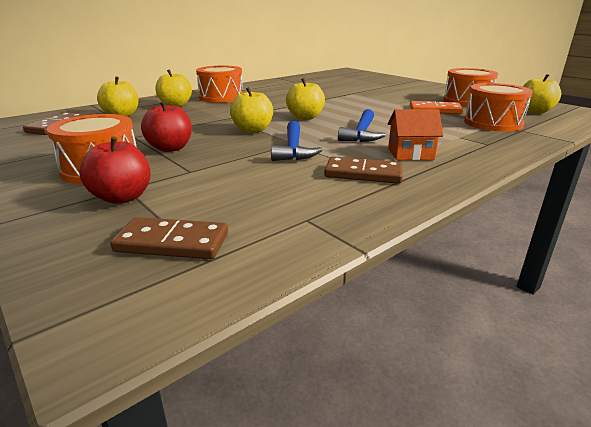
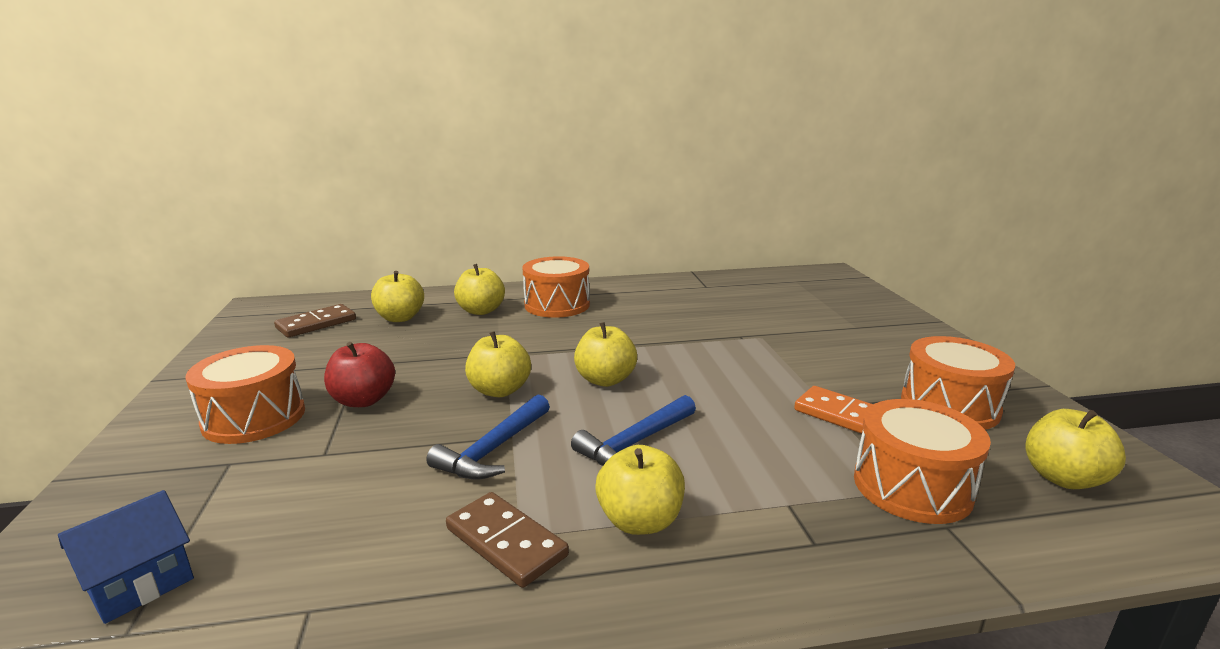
camera: 30 degrees right, 5 degrees down
red apple [79,137,150,204] -> none
brown domino [110,217,228,259] -> blue house [58,490,194,624]
orange house [388,109,443,160] -> yellow apple [595,445,685,535]

